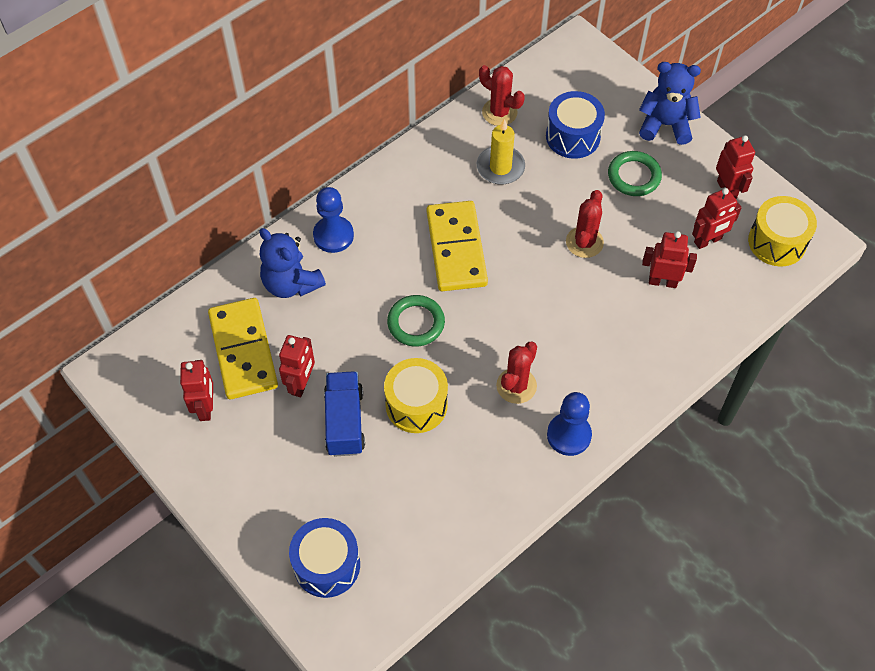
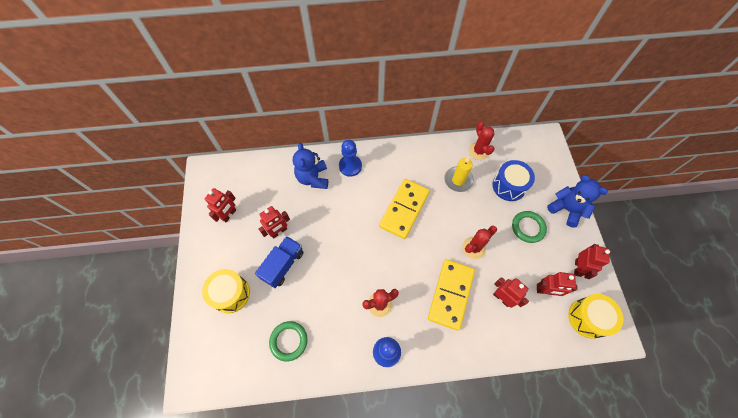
camera: 35 degrees right, 5 degrees up
yellow domino [208,298,278,399] -> yellow domino moved to [428,259,475,331]
blue drum [289,518,360,598] -> none
yellow drum [384,358,448,433] -> yellow drum moved to [202,269,250,313]
green ring [387,295,445,346] -> green ring moved to [269,321,308,361]

